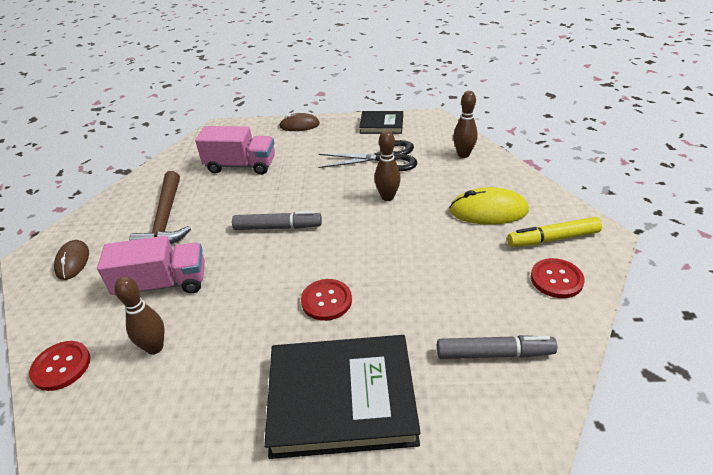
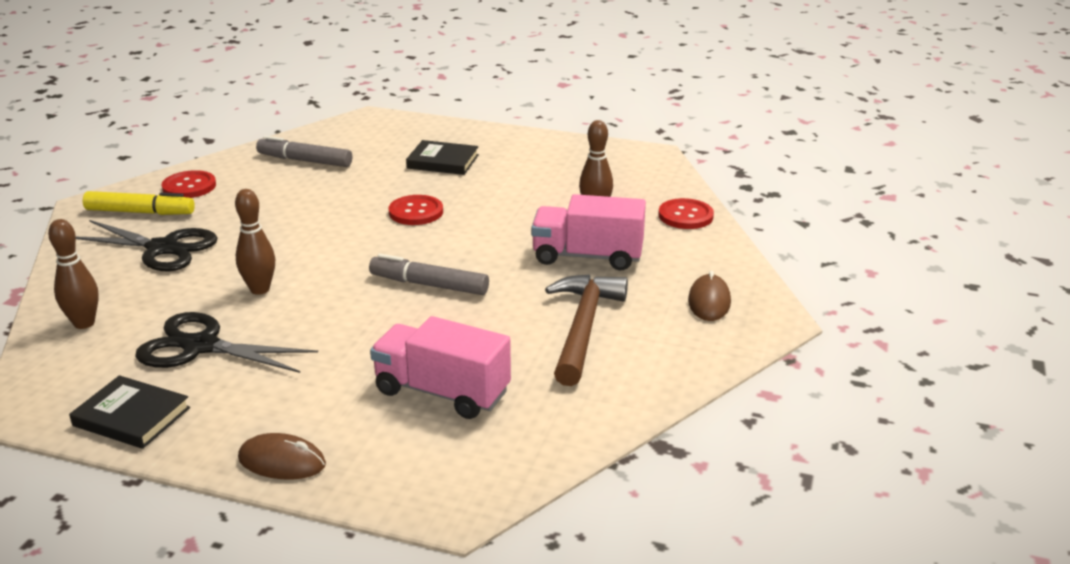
camera: 165 degrees left, 10 degrees down
black book [264,335,421,459] -> black book [406,140,479,175], size x0.52
yellow mouse [449,187,529,225] -> black scissors [76,220,218,271]

